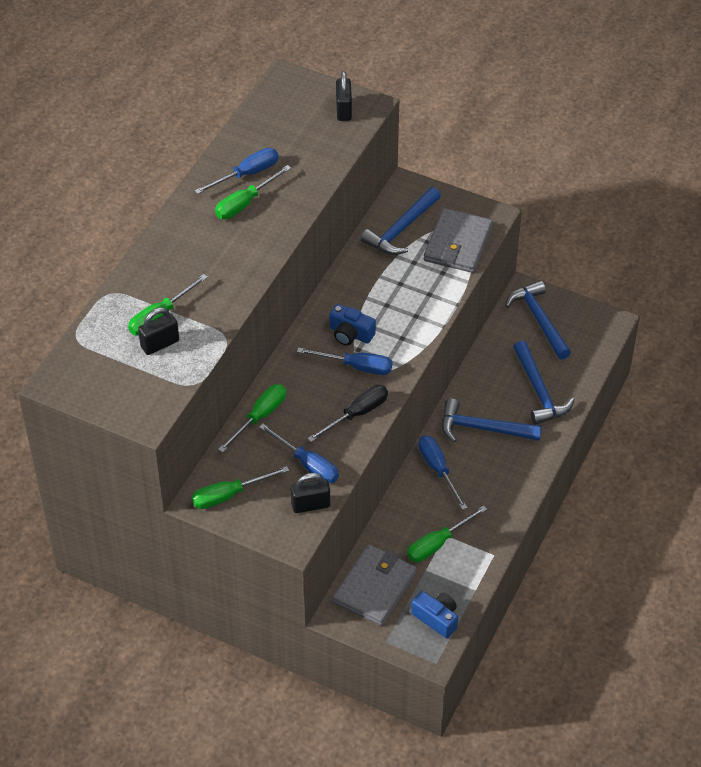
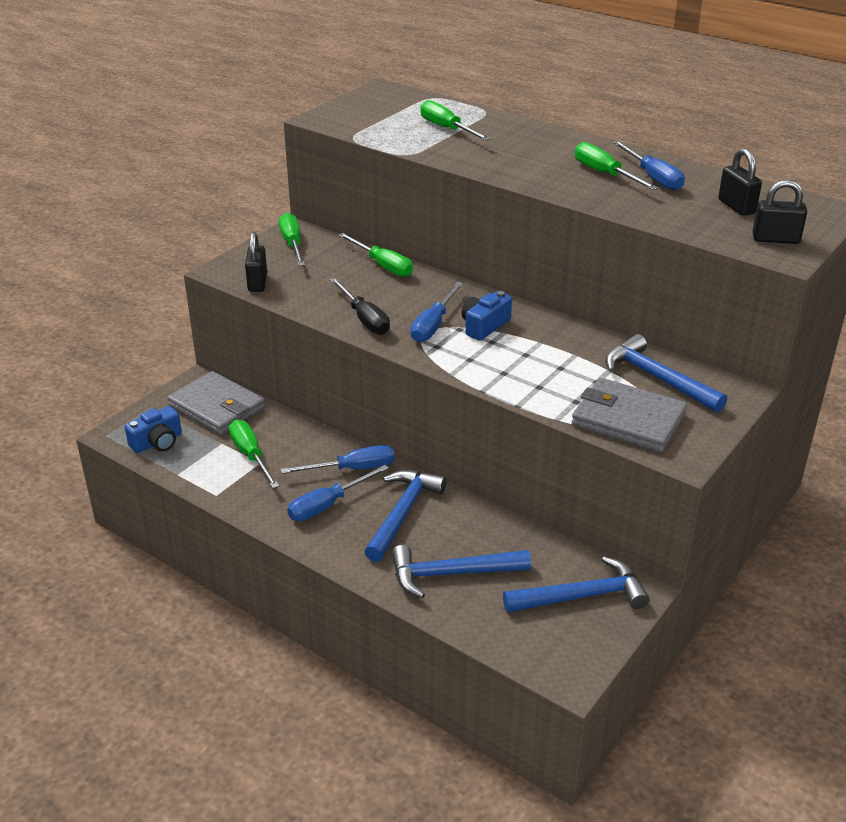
camera: 100 degrees right, 15 degrees down
black padlock [138,308,179,355] -> black padlock moved to [718,148,762,216]
blue screwdriver [259,424,339,483] -> blue screwdriver moved to [287,465,389,521]

